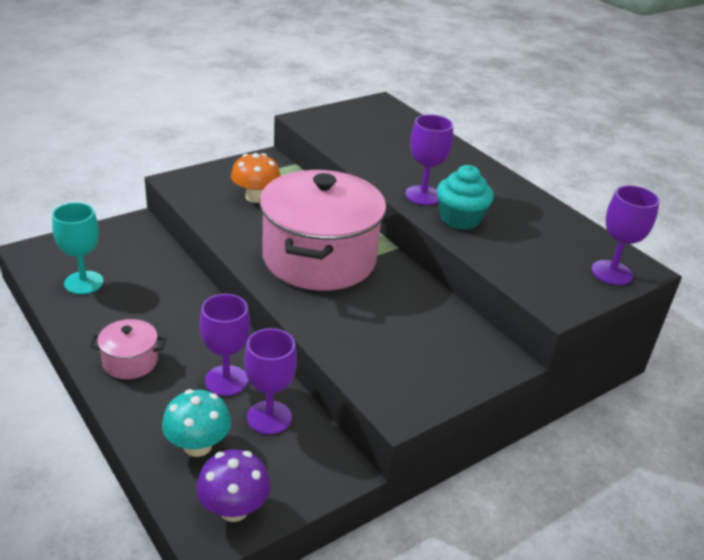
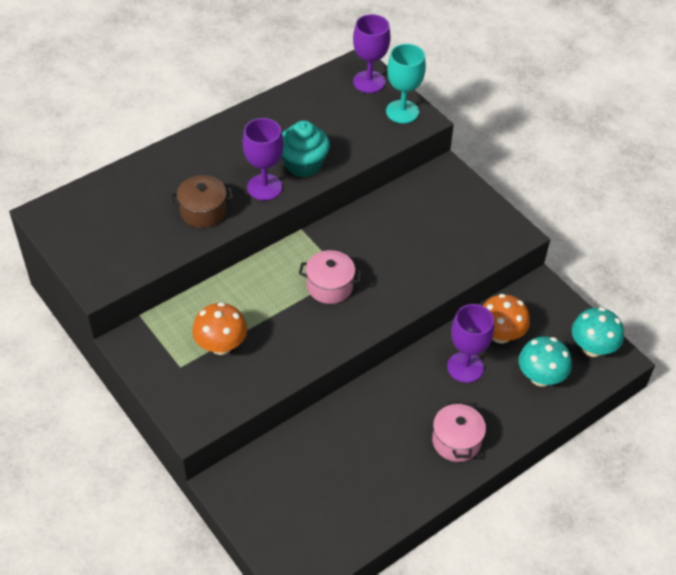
camera: 90 degrees left, 15 degrees up
turquoise goblet [52,202,103,295] -> turquoise goblet moved to [386,44,426,123]
purple mushroom [196,449,271,522] -> turquoise mushroom [572,307,624,357]
purple goblet [244,328,297,434] -> orange mushroom [483,294,530,344]
pink pot [260,170,386,291] -> pink pot [299,250,362,304], size x0.42
none -> brown pot [171,175,233,228]

